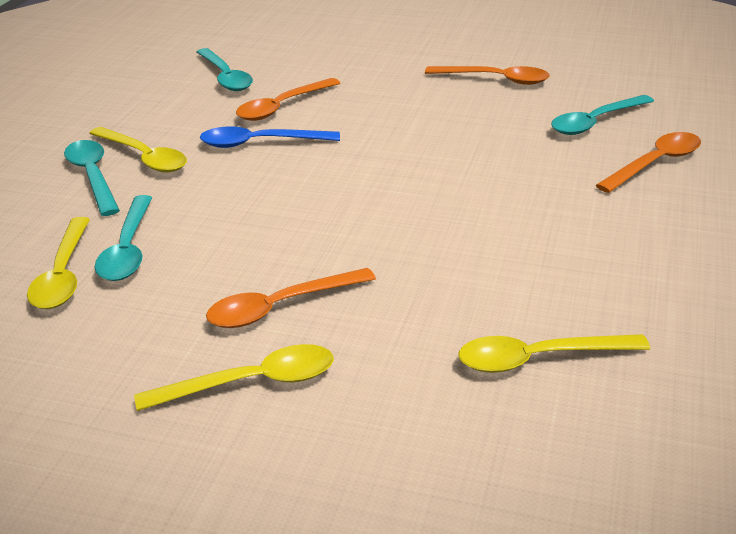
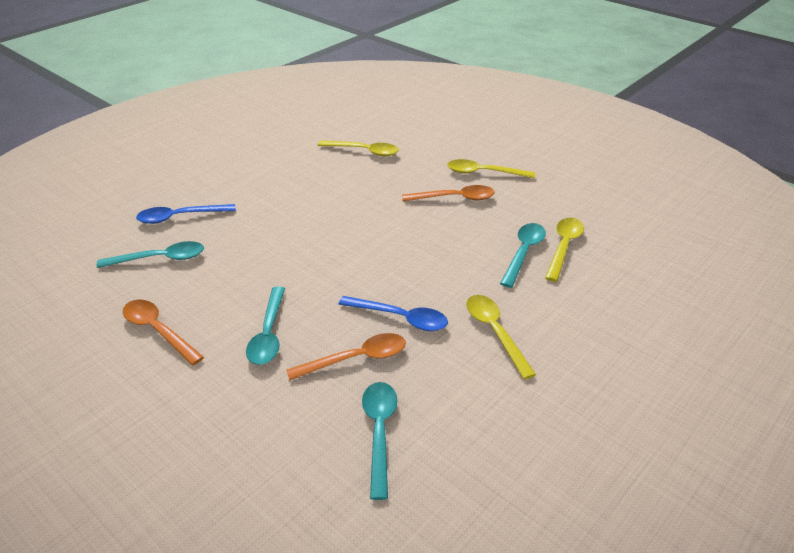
camera: 155 degrees left, 5 degrees up
turquoise spoon [64,140,120,216] -> turquoise spoon moved to [246,287,285,365]
orange spoon [596,132,701,193] -> blue spoon [136,204,236,224]

